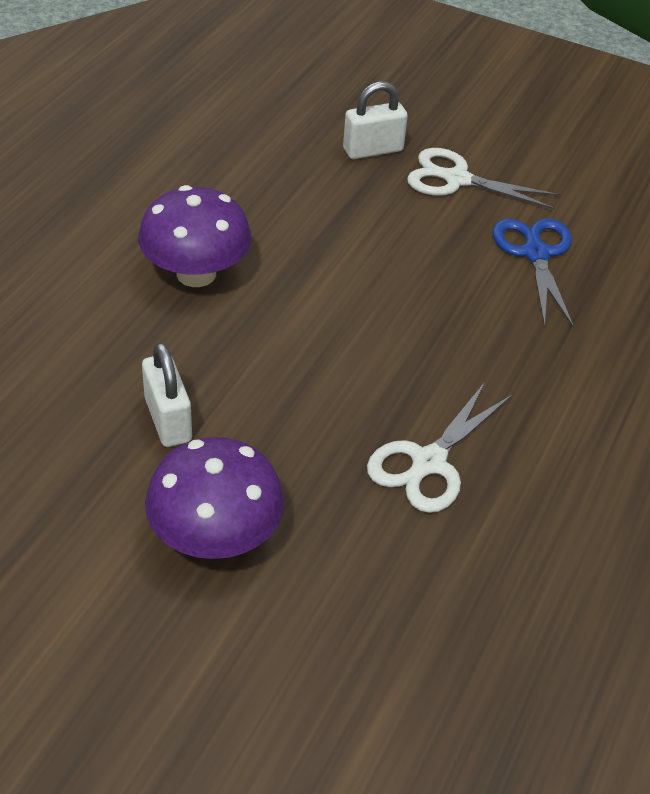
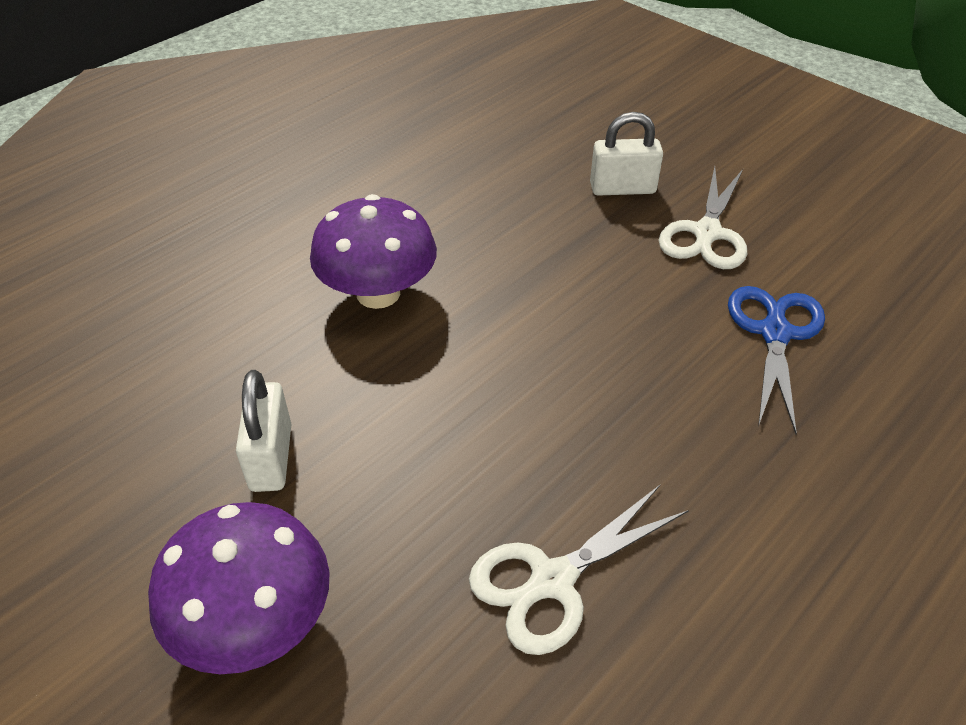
camera: 20 degrees right, 0 degrees up
white scissors [407,148,560,210] -> white scissors turned 105 degrees counterclockwise [659,167,747,269]

